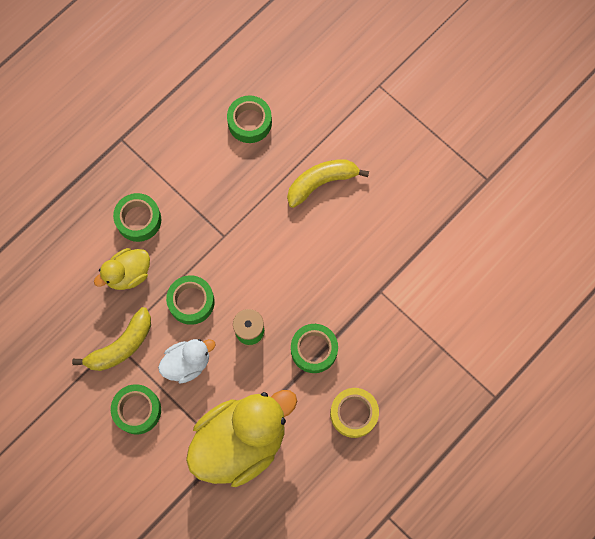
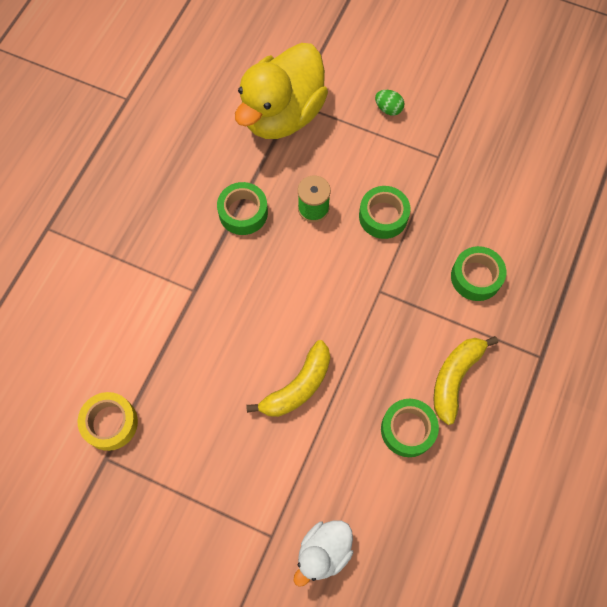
camera: 160 degrees right, 5 degrees down
yellow banana [72,307,151,371] -> yellow banana moved to [434,336,498,425]
yellow duck [94,248,150,290] -> none
green tape [111,384,161,434] -> green egg [375,90,404,116]
white duck [158,339,216,384] -> white duck moved to [294,520,353,587]
yellow tape [330,388,379,438] -> yellow tape moved to [78,392,138,451]

